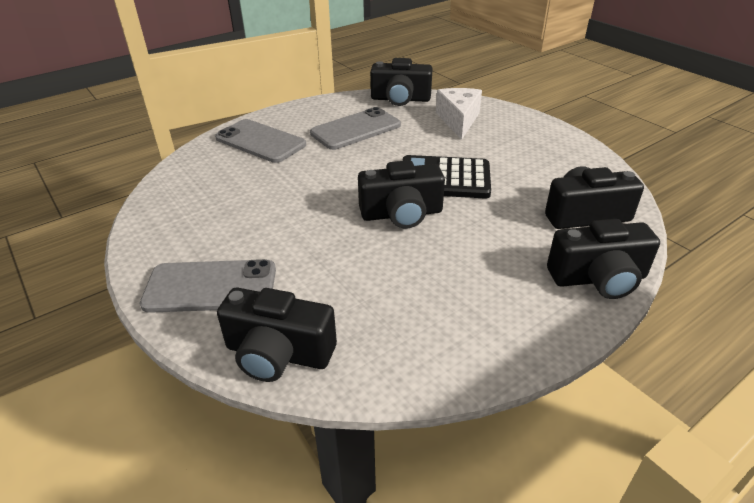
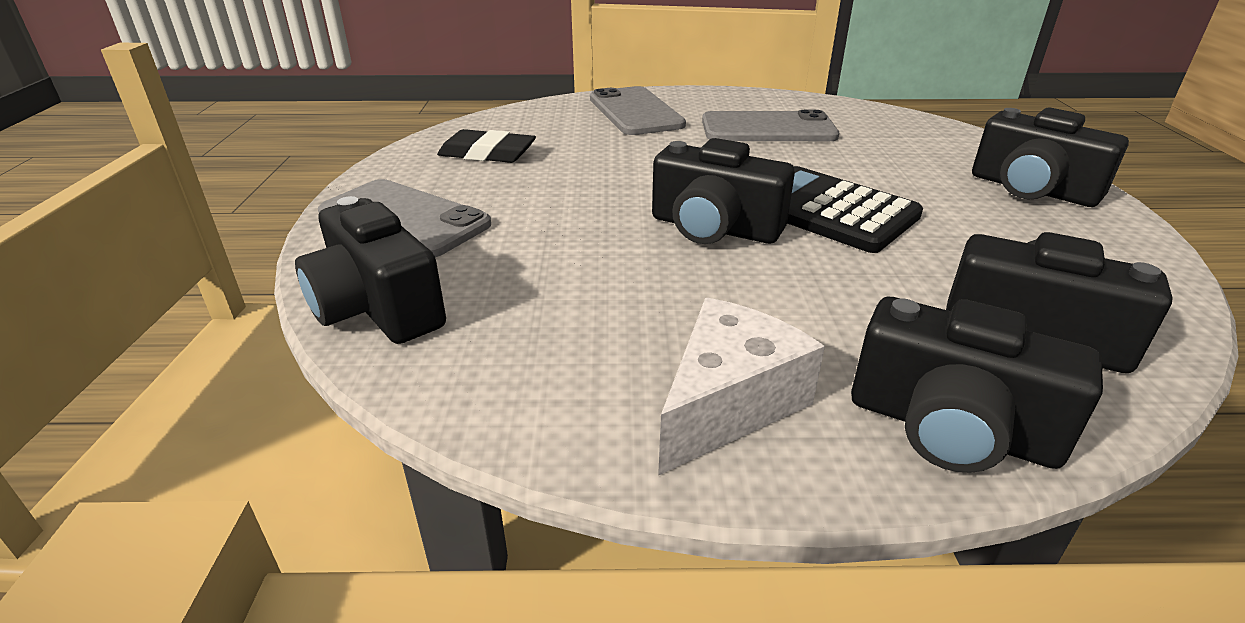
camera: 35 degrees right, 5 degrees down
black camera [370,58,432,106] -> black camera moved to [972,108,1129,207]
white cheese [436,88,482,140] -> white cheese moved to [658,298,825,475]
none -> black eraser [437,129,536,163]

